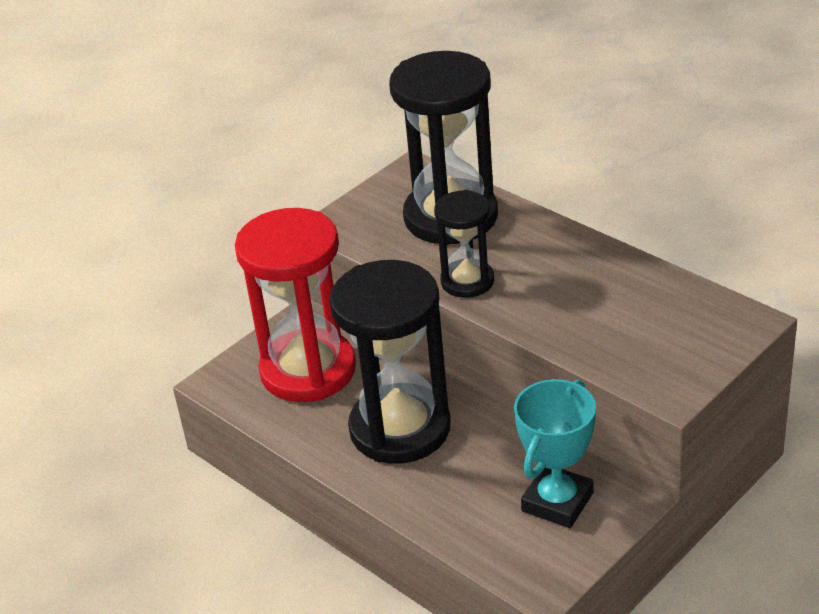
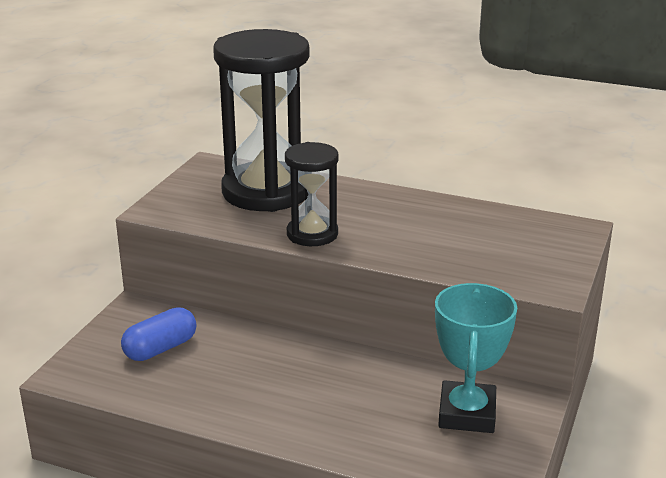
camera: 25 degrees left, 10 degrees down
red hourglass [235,208,356,402] -> blue capsule [121,307,196,361]
black hourglass [329,260,451,464] -> none

